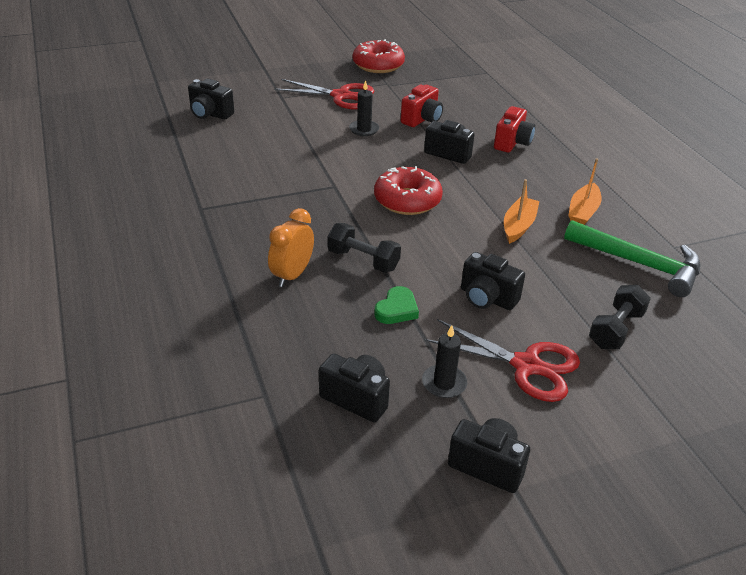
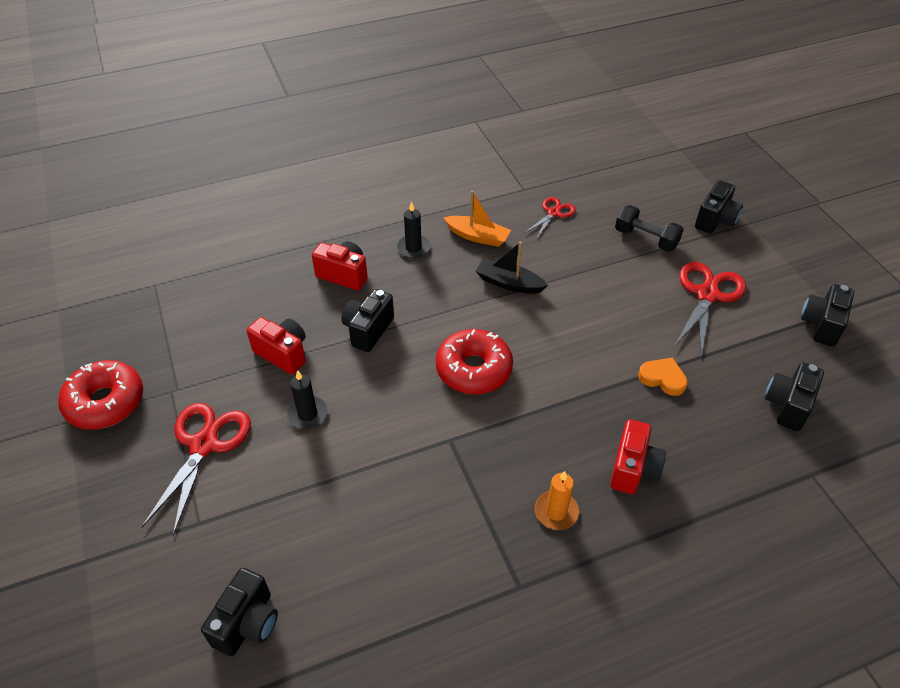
camera: 90 degrees left, 10 degrees up
orange clock [268,208,314,287] -> red camera [610,419,666,494]
black dumbbell [328,223,401,272] -> none
green heart [374,286,419,324] -> orange heart [638,357,688,396]
black candle [422,325,467,398] -> black candle moved to [397,202,431,258]
black camera [461,252,525,310] -> black camera moved to [695,180,743,234]
orange boat [504,179,540,244] -> black boat [476,242,548,294]
green hammer [564,220,701,297] -> red scissors [525,197,576,240]
none -> orange candle [535,471,579,530]

